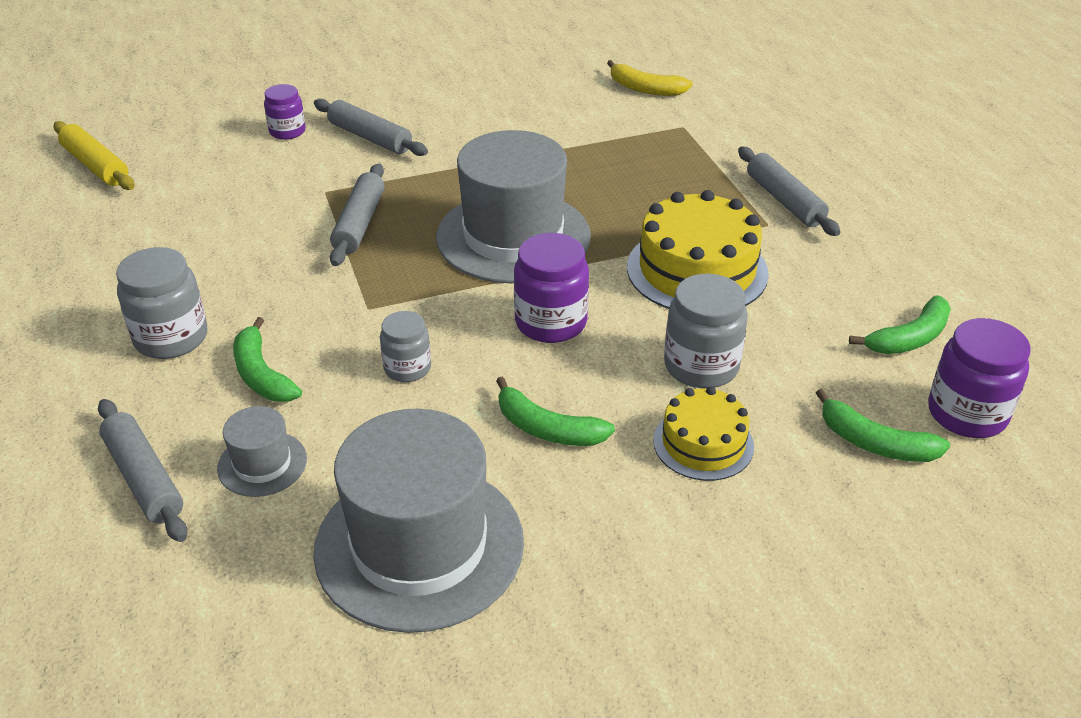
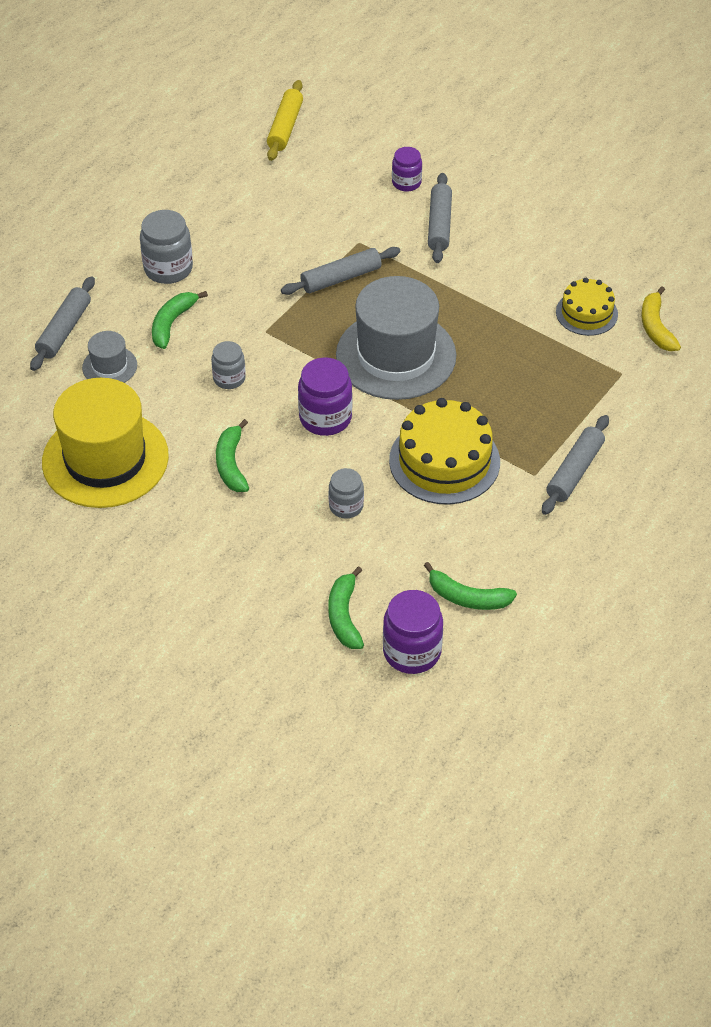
camera: 55 degrees right, 10 degrees up
grey hat [313,409,524,633] -> yellow hat [42,378,169,508]
yellow cake [653,387,754,481] -> yellow cake moved to [556,278,618,336]
grey jar [664,274,748,388] -> grey jar [328,468,364,519], size x0.63

